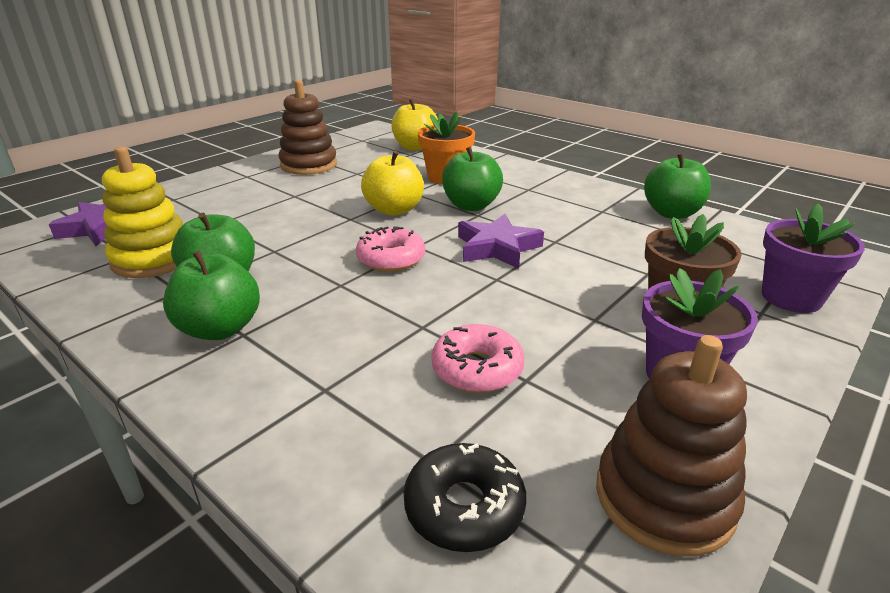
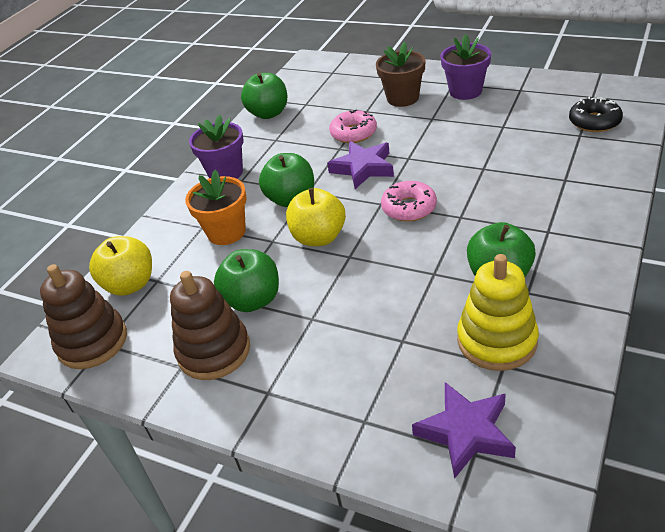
camera: 100 degrees left, 10 degrees up
green apple [163,251,260,340] -> green apple moved to [214,249,279,312]
pink donut [431,324,525,393] -> pink donut moved to [329,109,377,143]
brown stacking toy [596,335,747,557] -> brown stacking toy moved to [40,264,127,369]
purple flower pot [762,203,865,313] -> purple flower pot moved to [189,115,244,179]

